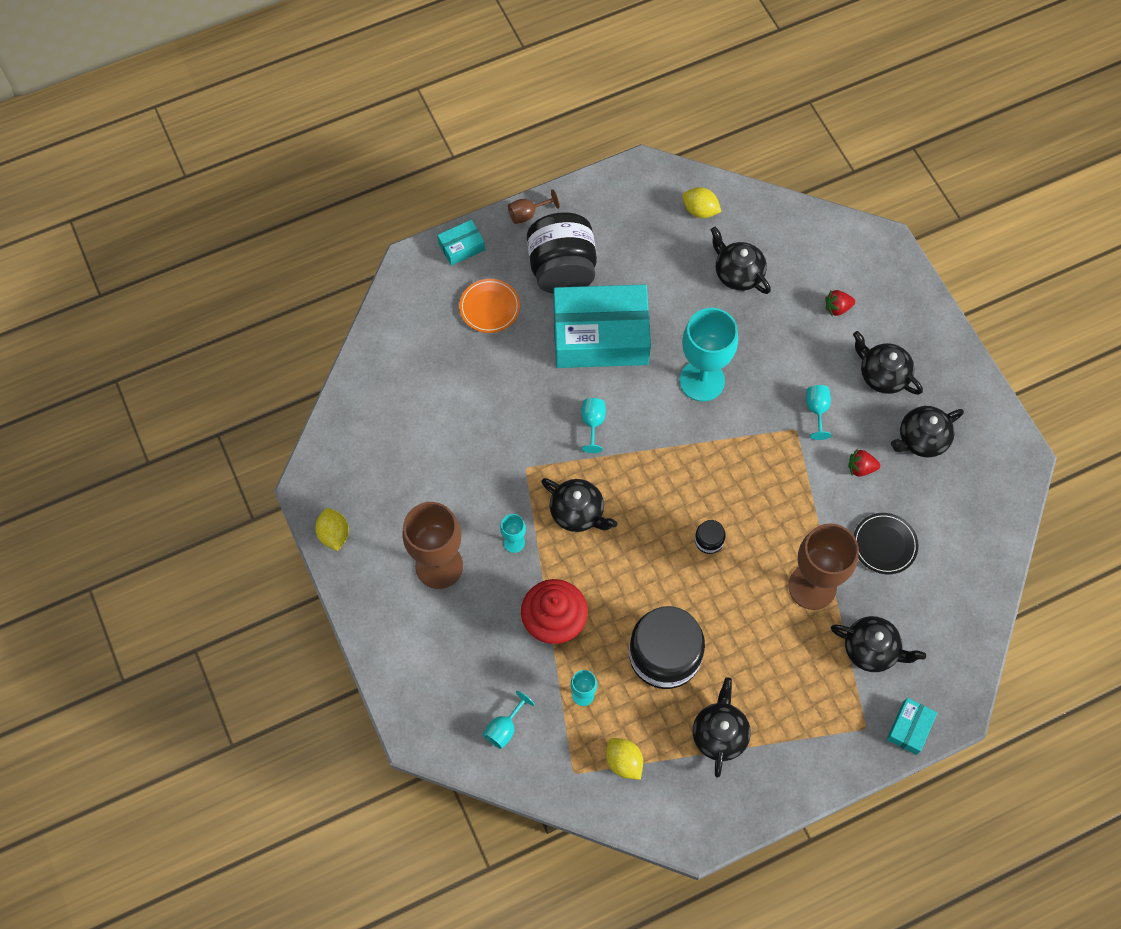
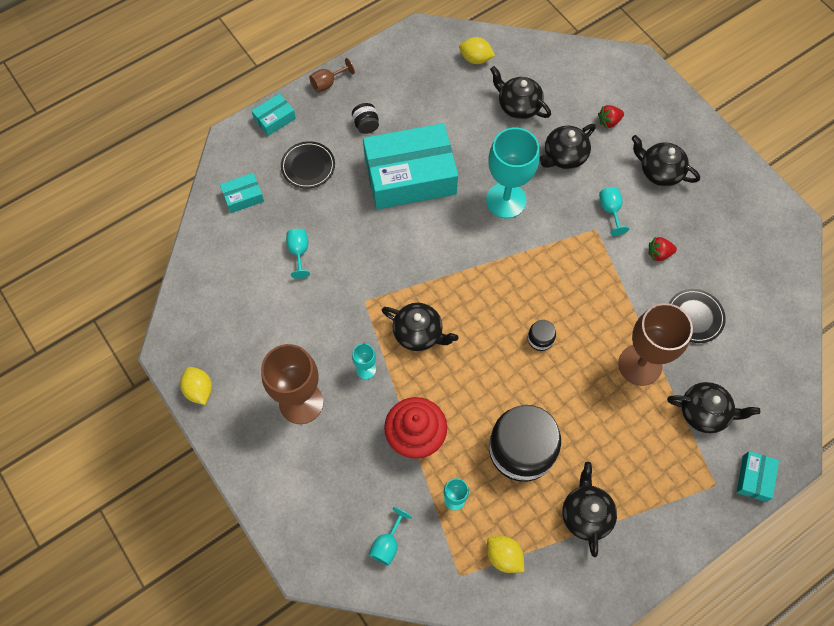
camera: 10 degrees left, 0 degrees up
orange plate [459,279,520,333] -> black plate [281,141,335,189]
black jar [527,212,597,294] -> black jar [352,103,379,134], size x0.42
turquoise goblet [581,398,606,453] -> turquoise goblet moved to [286,229,310,279]
black teapot [891,406,964,458] -> black teapot moved to [539,124,596,169]
none -> turquoise box [220,173,264,213]

